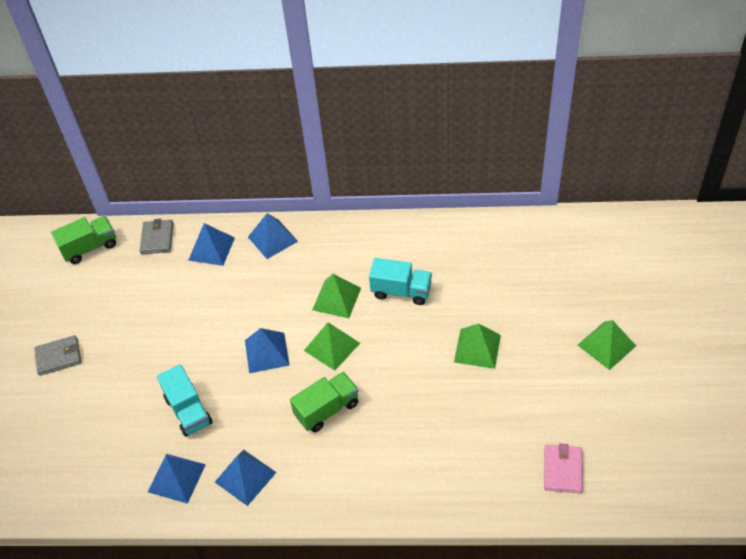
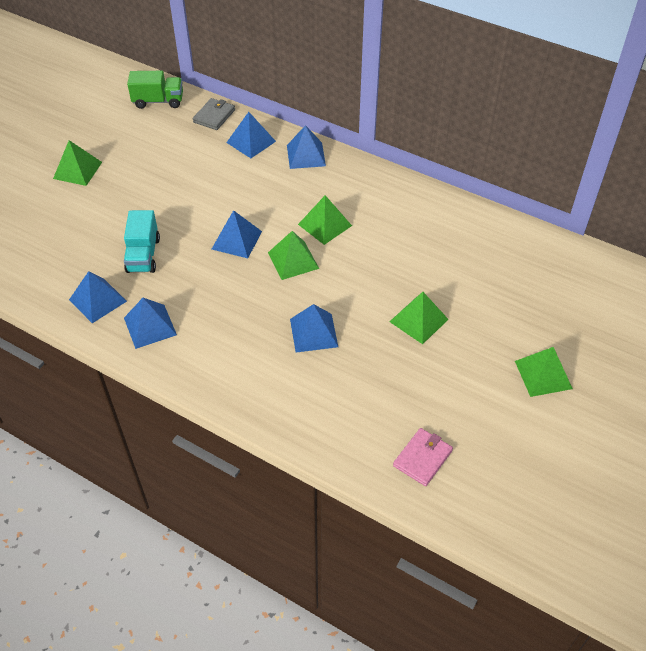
camera: 25 degrees right, 0 degrees up
grey wallet [34,335,81,376] -> green pyramid [53,140,102,186]
green truck [290,372,359,432] -> none
turquoise truck [369,258,432,305] -> none
none -> blue pyramid [290,304,338,353]

